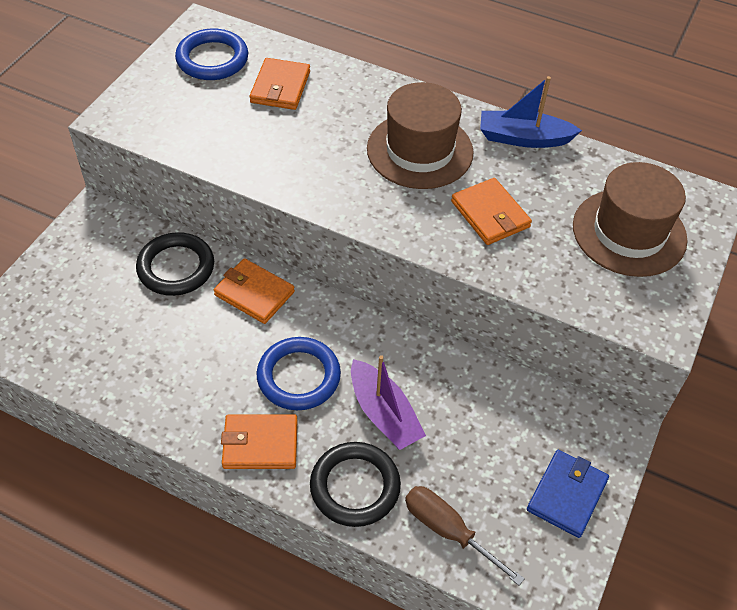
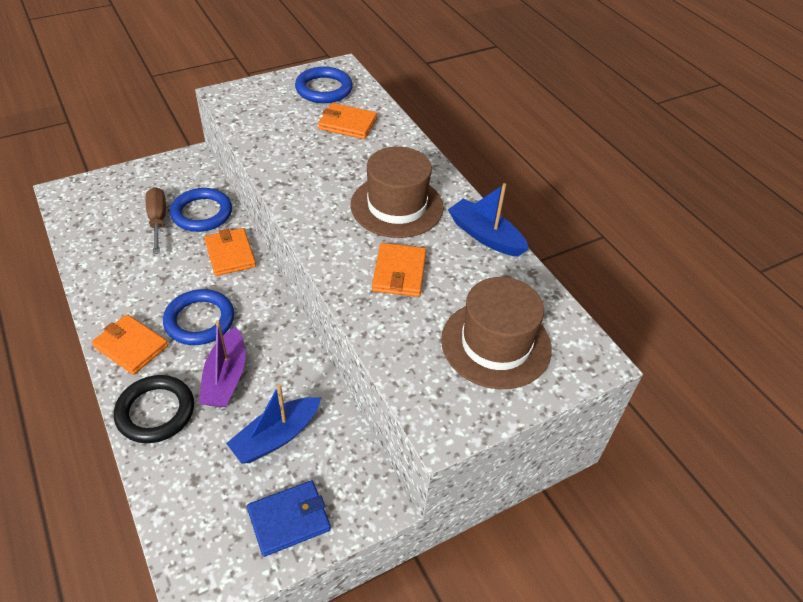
camera: 35 degrees right, 5 degrees down
black ring [136,232,214,296] -> blue ring [170,188,232,232]
orange wallet [250,58,310,110] -> orange wallet turned 60 degrees clockwise [318,103,377,139]
brown screwdriver [405,486,525,586] -> brown screwdriver moved to [146,187,166,254]
none -> blue boat [226,384,321,464]

